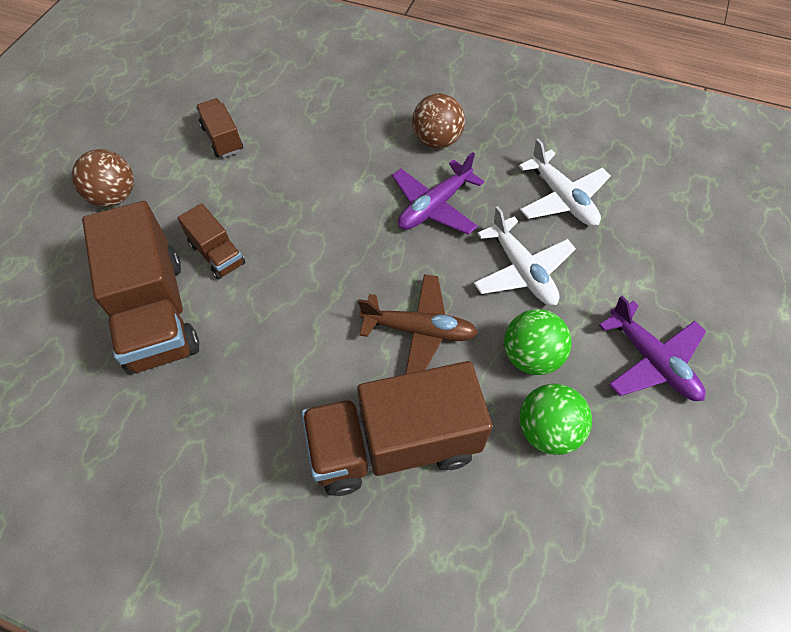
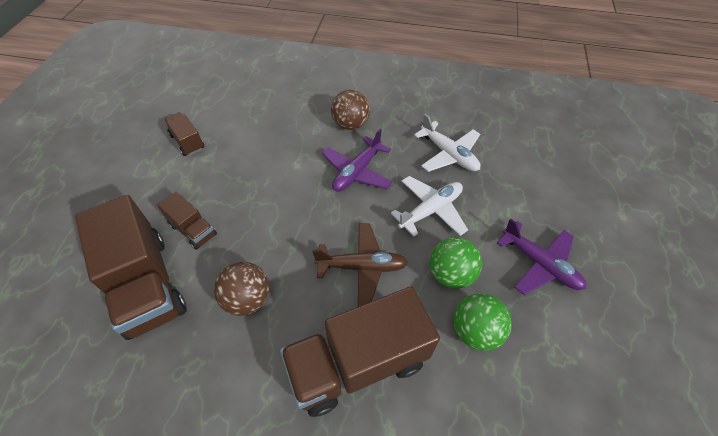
camera: 10 degrees left, 5 degrees down
brown ball [72,149,134,207] -> brown ball moved to [214,262,269,316]
white plane [474,206,576,306] -> white plane turned 90 degrees counterclockwise [391,176,468,236]

